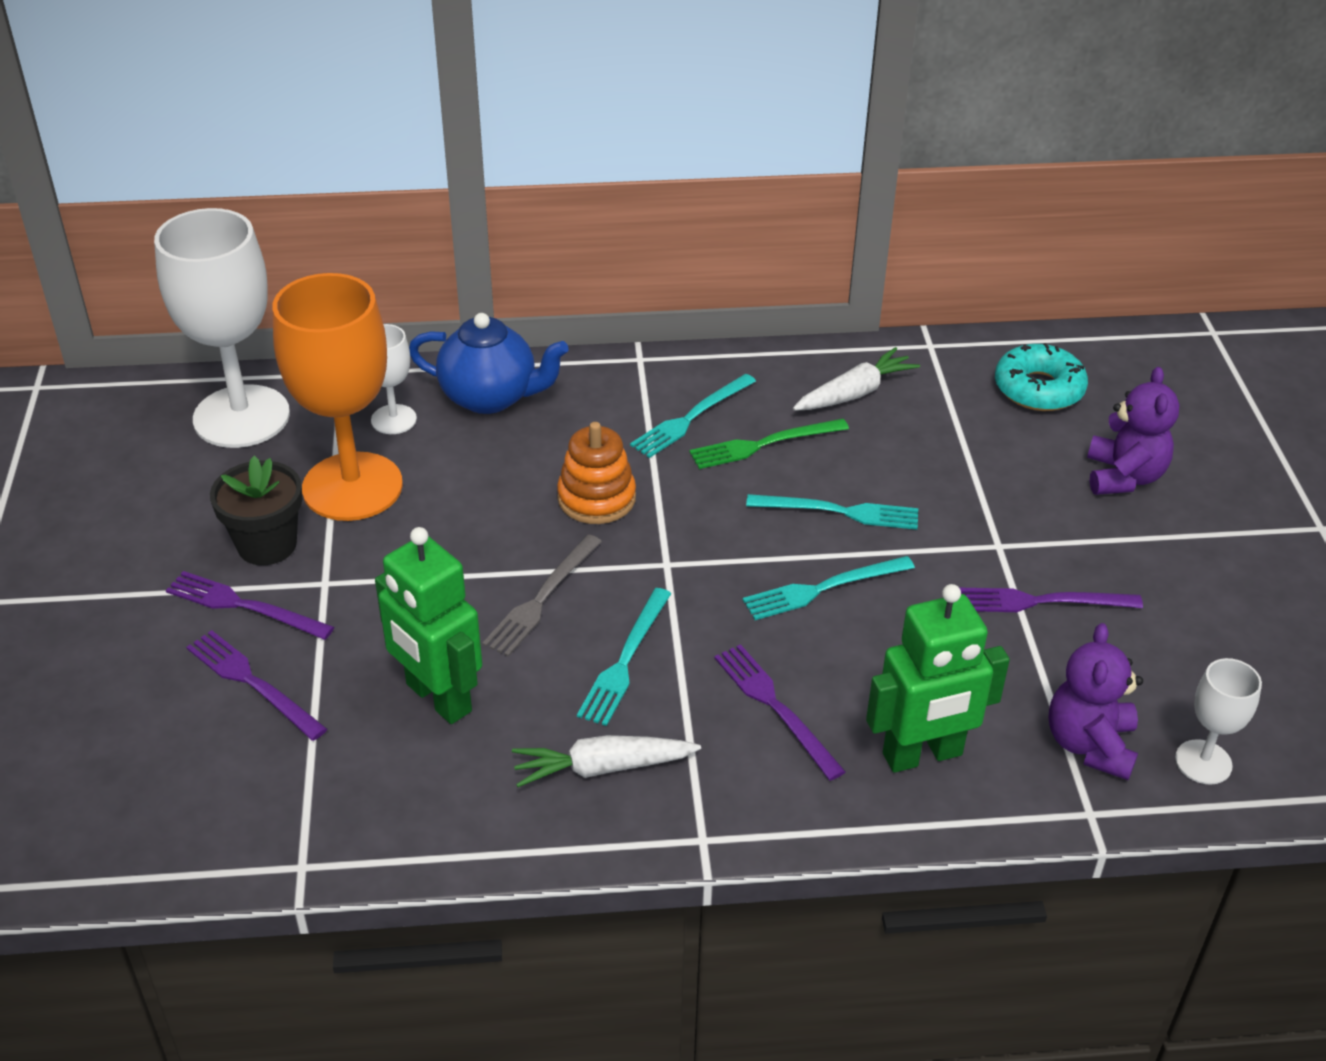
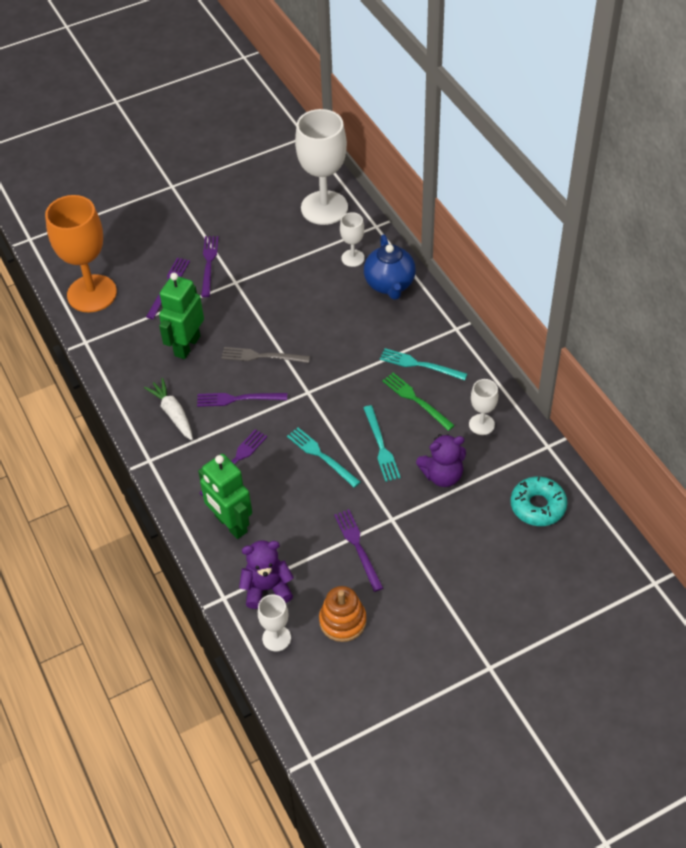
camera: 70 degrees right, 10 degrees up
black flower pot [210,456,302,565] -> none
orange goblet [272,273,403,521] -> orange goblet moved to [45,195,117,312]
orange stacking toy [557,422,636,524] -> orange stacking toy moved to [319,586,367,642]
turquoise fork [577,588,671,726] -> purple fork [197,393,287,407]
white carrot [793,347,920,411] -> white goblet [469,379,498,435]
purple teddy bear [1087,367,1180,495] -> purple teddy bear moved to [416,434,466,487]

